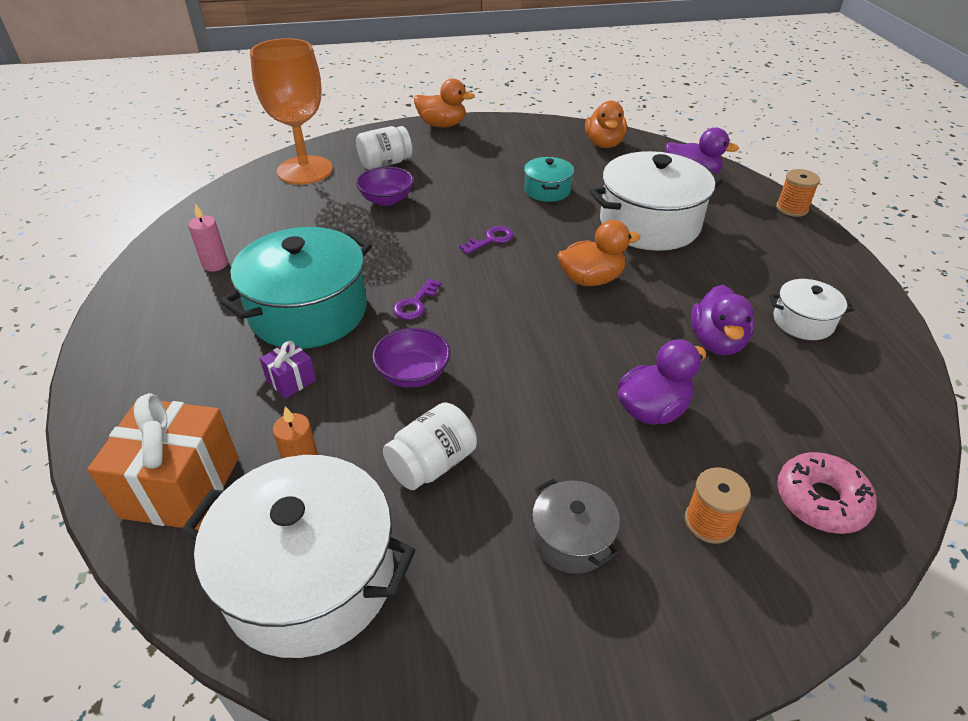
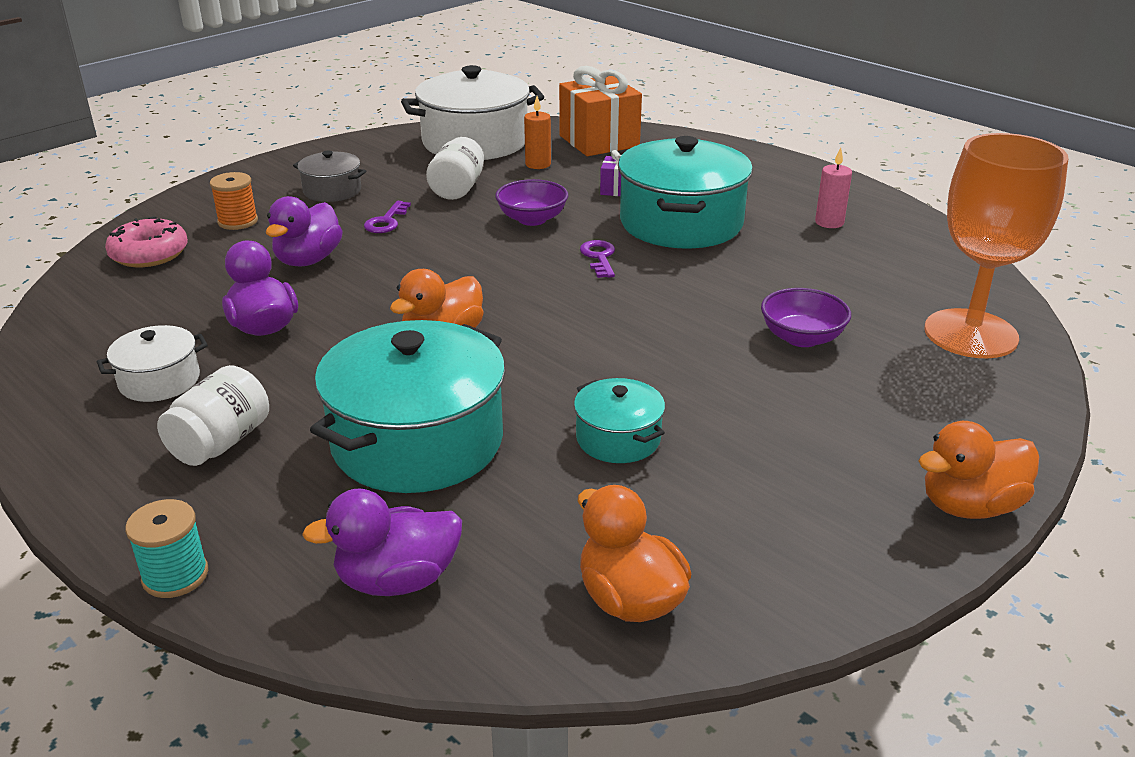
camera: 145 degrees right, 10 degrees down
white jar [356,126,412,170] -> white jar moved to [157,365,269,466]
purple key [460,226,514,254] -> purple key moved to [364,201,411,233]
white pot [590,151,723,251] -> turquoise pot [310,320,505,493]
orange spool [776,169,820,217] -> turquoise spool [125,499,208,598]

